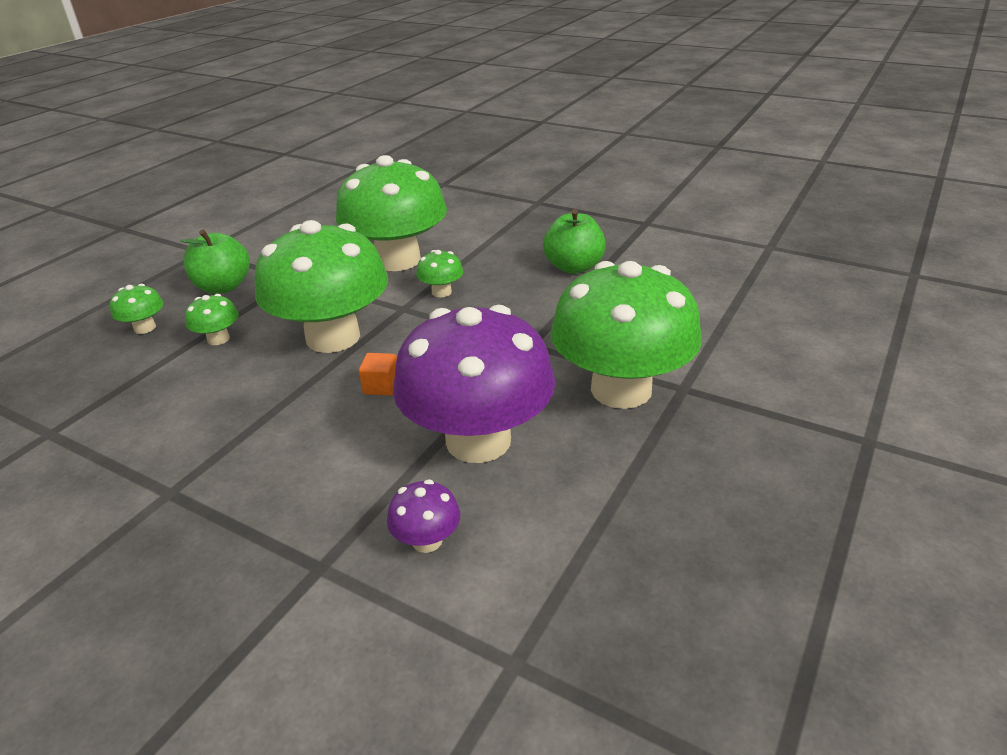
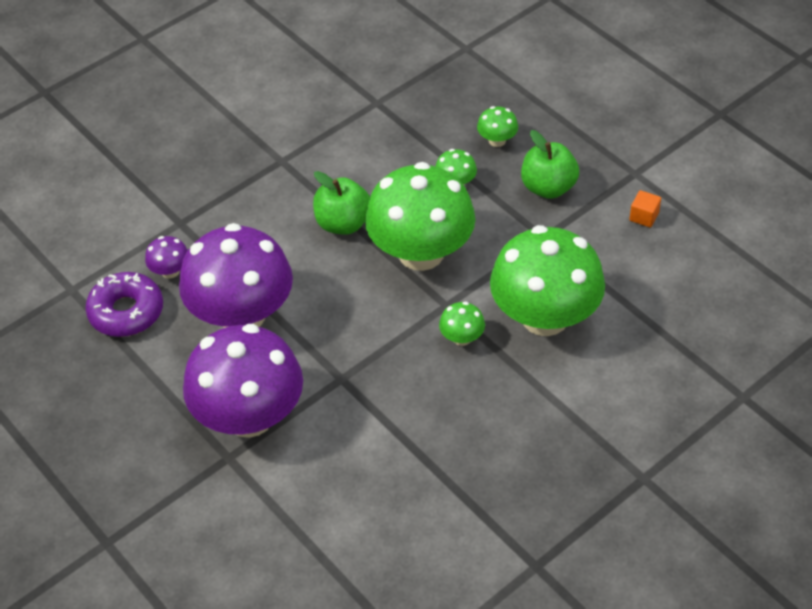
camera: 110 degrees right, 15 degrees up
orange cube [359,353,397,396] -> orange cube moved to [629,190,661,228]
green apple [543,209,606,274] -> green apple moved to [313,171,370,235]
green mushroom [550,261,702,409] -> purple mushroom [183,324,303,438]
none -> purple donut [85,272,163,337]

